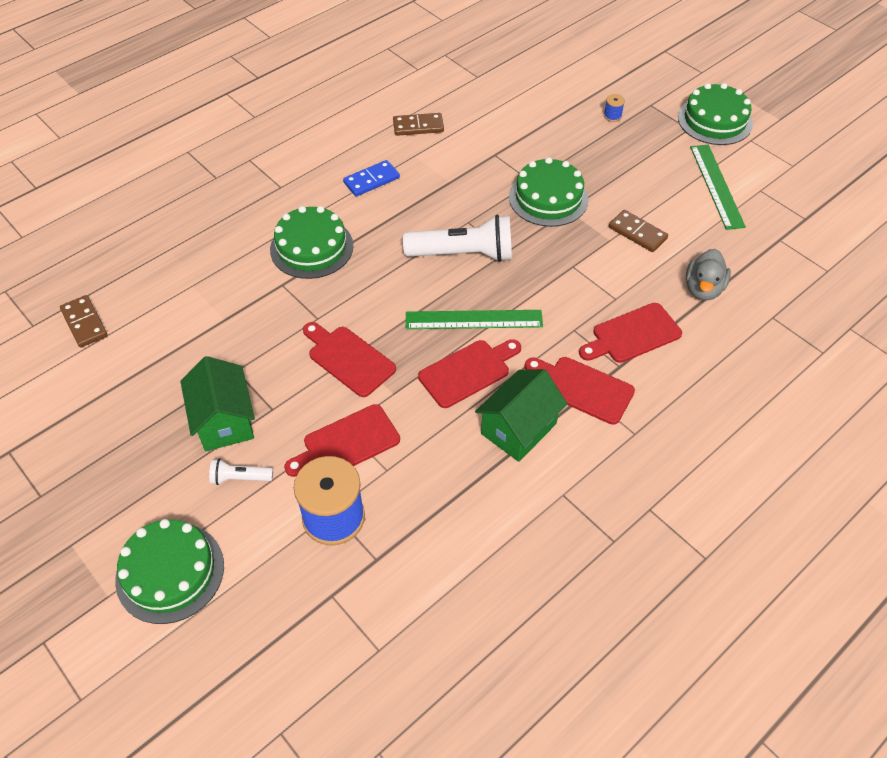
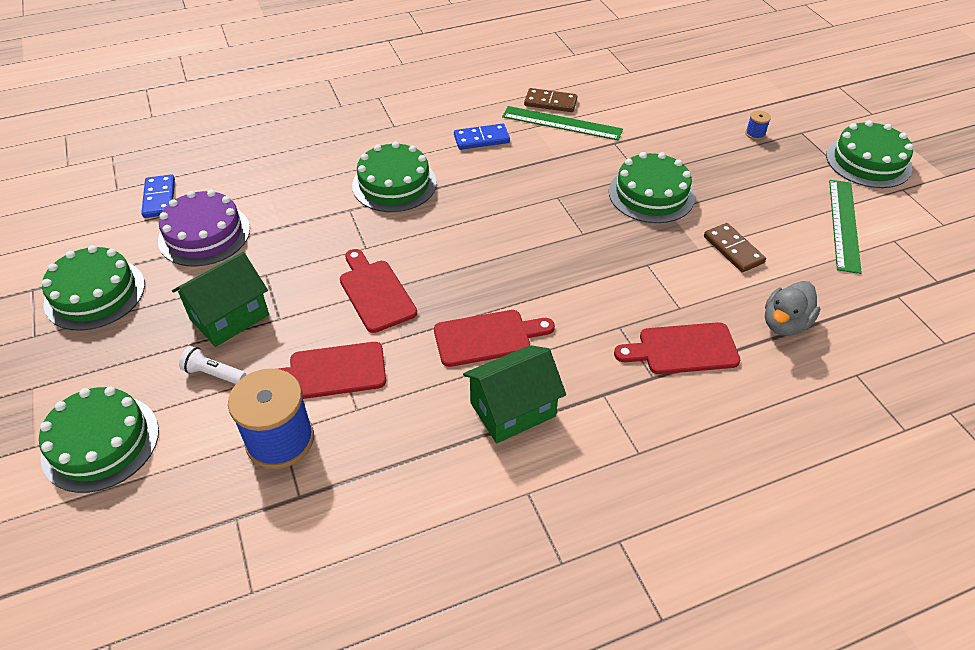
camera: 20 degrees right, 5 degrees down
brown domino [60,295,108,348] -> blue domino [141,174,175,218]
green house [180,356,255,451] -> green house turned 45 degrees clockwise [172,252,269,347]
white flashlight [403,215,512,262] -> none
green ruler [406,310,543,329] -> green ruler moved to [502,106,623,141]
red cutting board [525,357,635,425] -> none
none -> green cake [42,245,145,331]
none -> purple cake [158,190,250,267]

